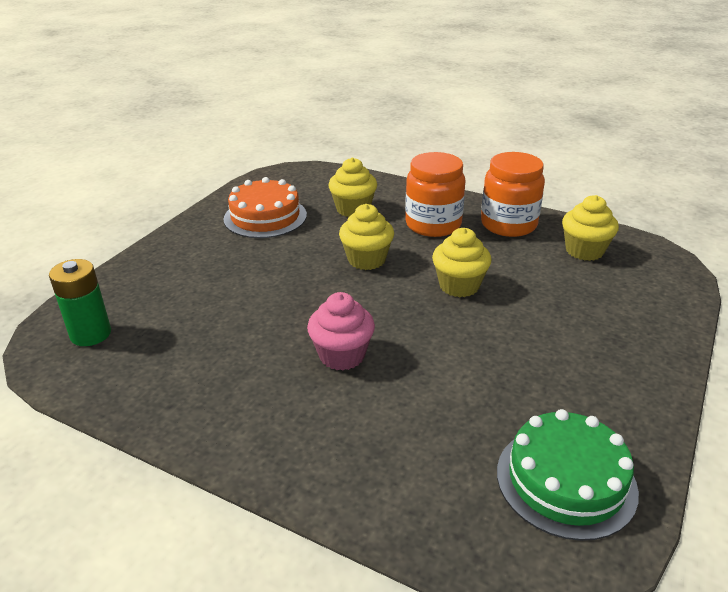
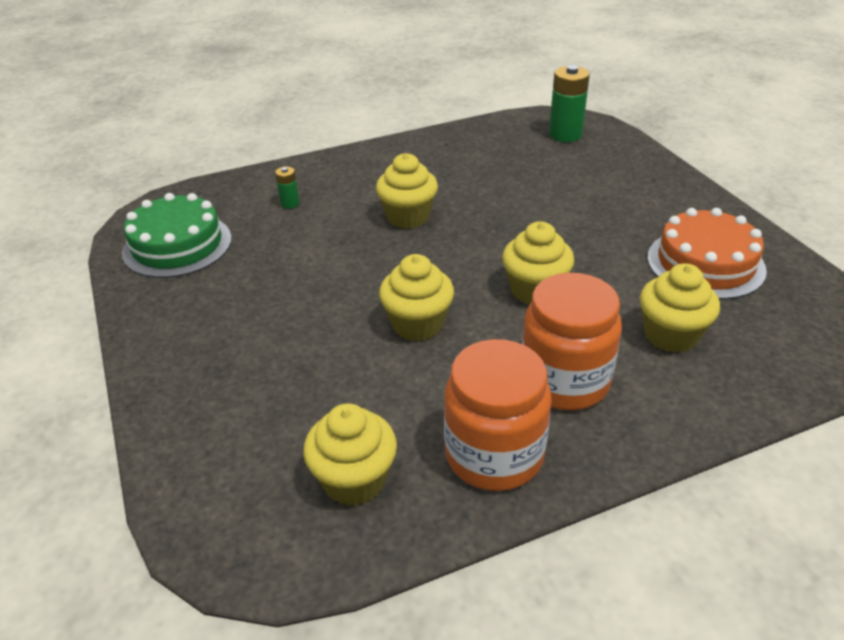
camera: 130 degrees right, 5 degrees up
pink cupcake [307,292,375,371] -> yellow cupcake [376,153,438,229]
none -> green battery [275,167,300,209]

